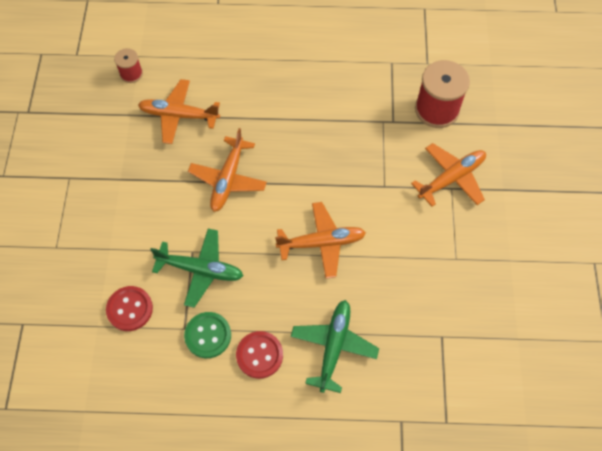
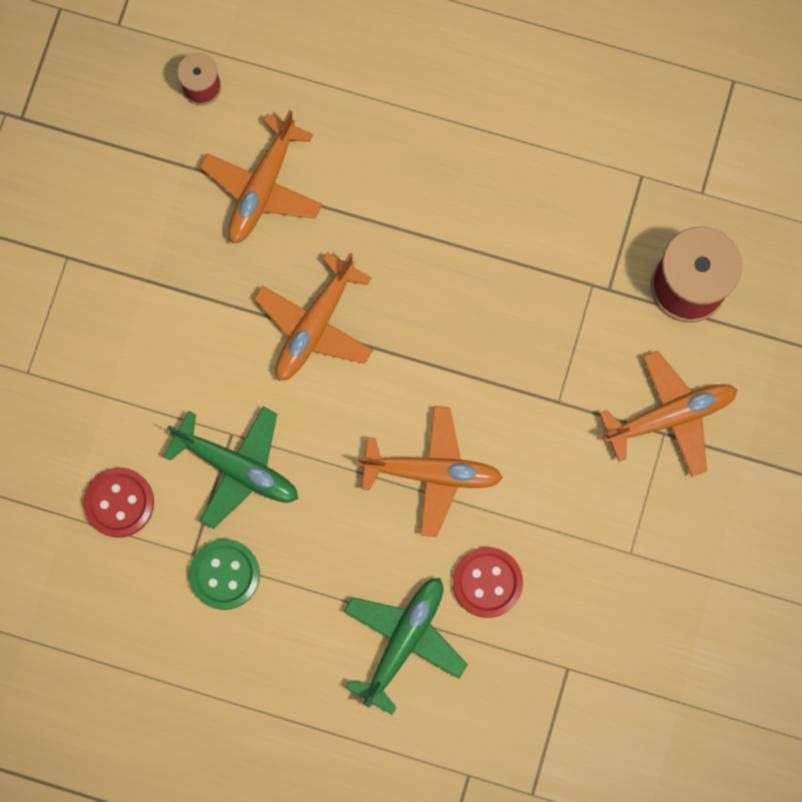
camera: 15 degrees right, 15 degrees up
orange plane [138,79,220,144] -> orange plane turned 90 degrees counterclockwise [200,110,322,244]
red button [236,331,283,379] -> red button moved to [453,547,523,618]

